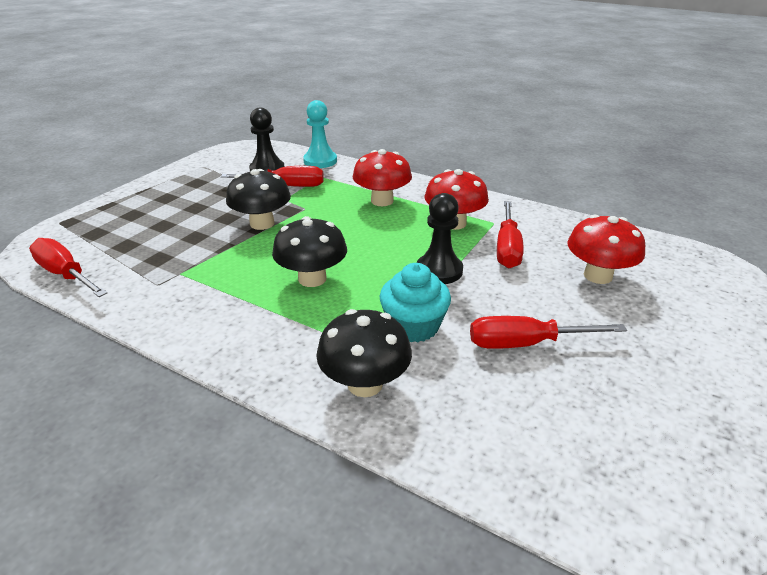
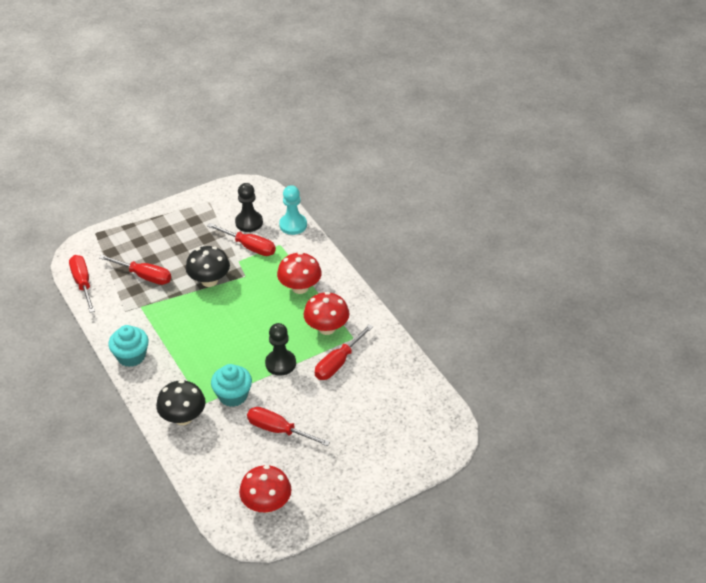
camera: 30 degrees right, 10 degrees up
black mushroom [272,216,347,287] -> none
red mushroom [567,215,645,284] -> red mushroom moved to [239,465,292,513]
none -> red screwdriver [99,255,171,285]
none -> turquoise cupcake [108,325,149,367]

